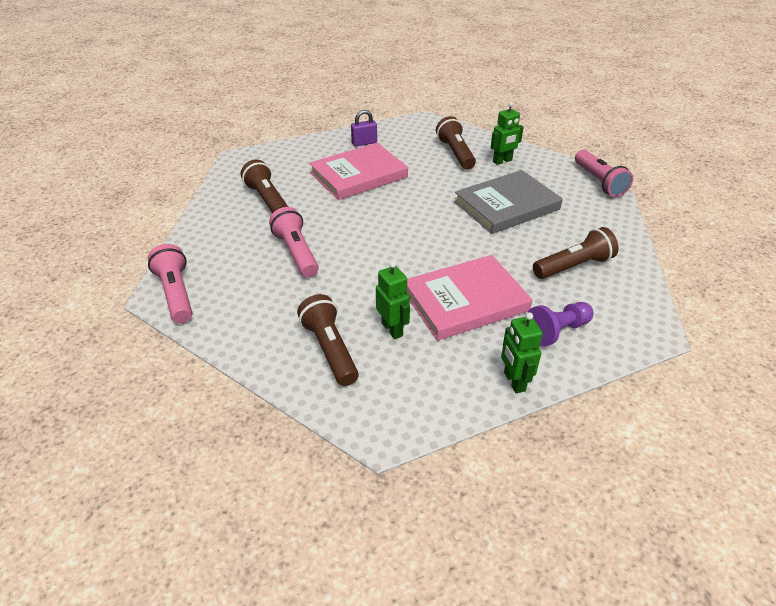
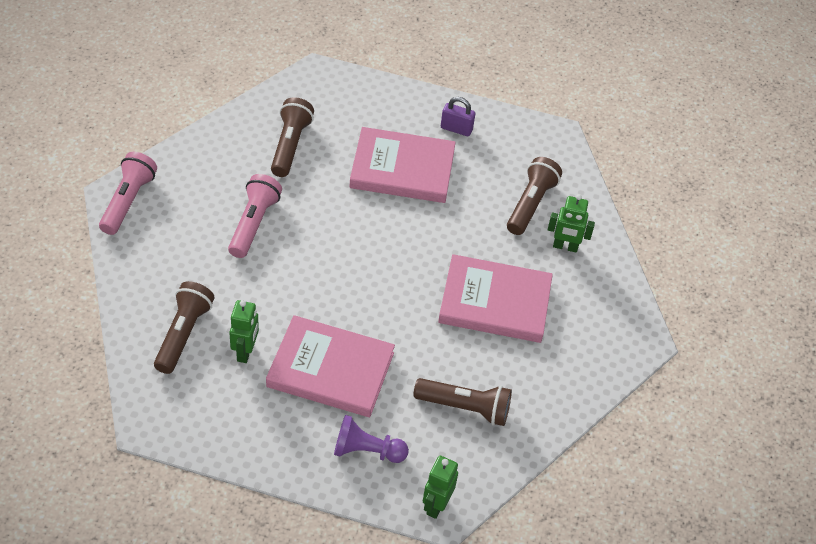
camera: 35 degrees right, 10 degrees up
grey book [454,170,563,234] -> pink book [438,254,553,343]
green robot [501,312,543,393] -> green robot moved to [423,456,458,519]
pink flashlight [575,150,633,197] -> none

